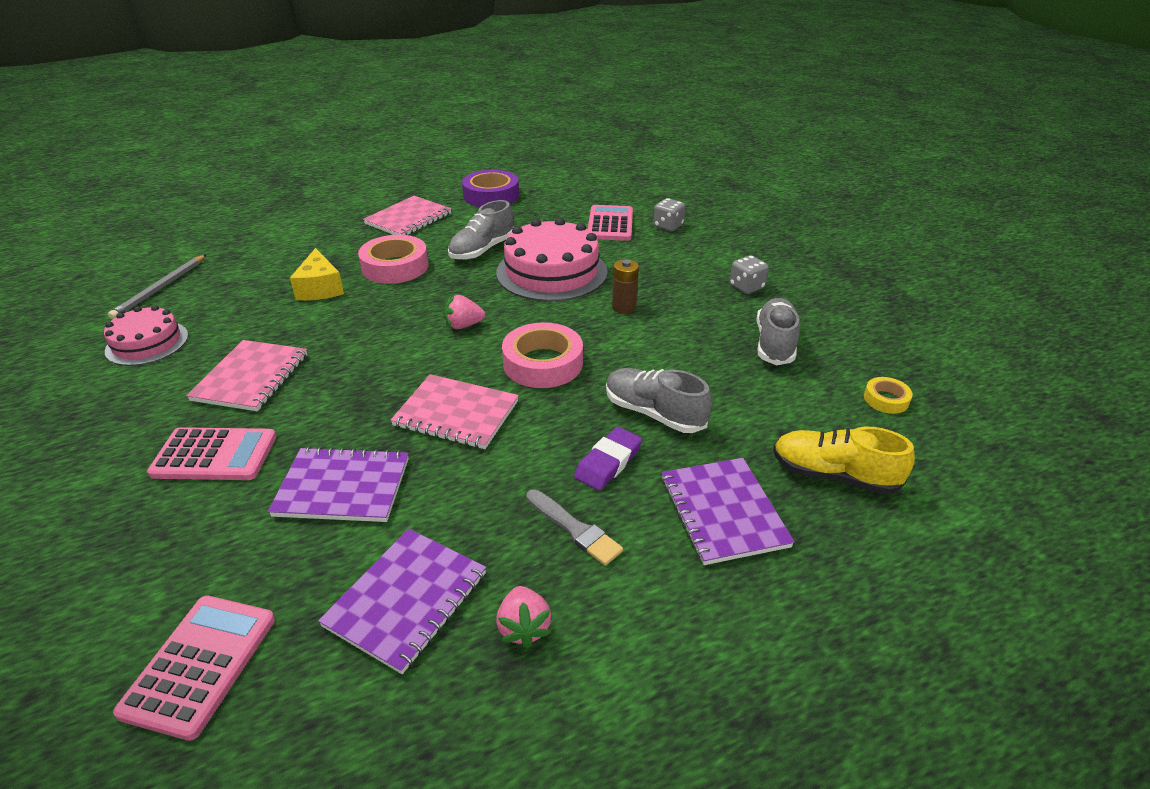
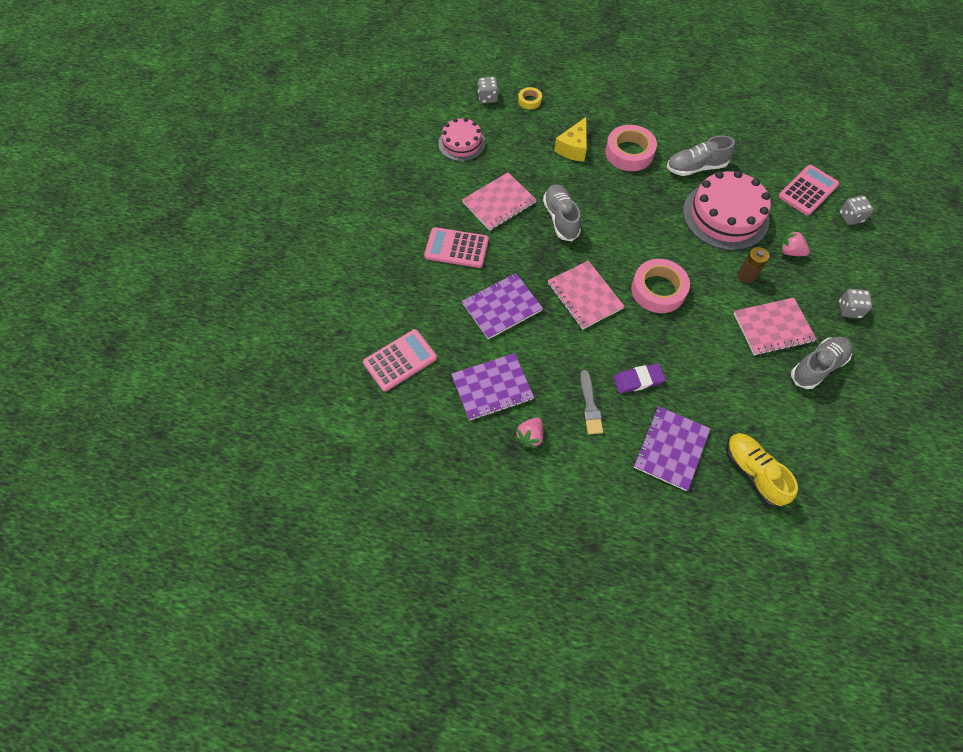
camera: 40 degrees right, 25 degrees up
grey pencil [108,255,206,319] -> grey dice [478,77,499,103]
pink calculator [147,427,276,480] -> pink calculator turned 150 degrees clockwise [424,227,489,268]
purple notebook [268,446,409,522] -> purple notebook turned 75 degrees counterclockwise [462,273,543,339]
pink notebook [363,196,451,235] -> pink notebook moved to [733,298,817,356]
pink strawberry [444,295,485,329] -> pink strawberry moved to [780,230,810,256]
purple tape [462,170,519,207] -> none
grey shoe [606,368,712,433] -> grey shoe moved to [543,184,581,241]
yellow tape [864,377,913,414] -> yellow tape moved to [518,87,542,109]

